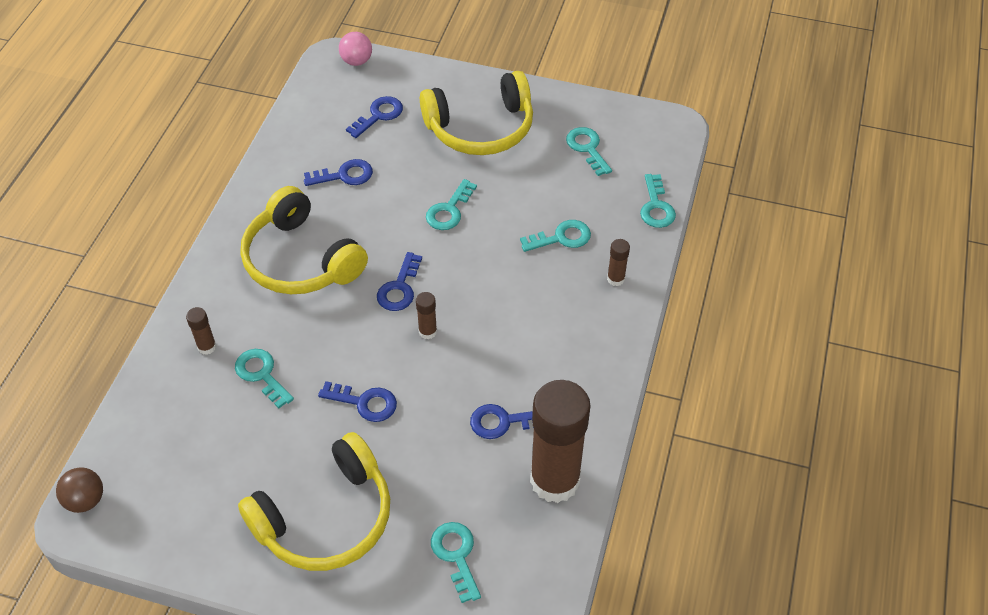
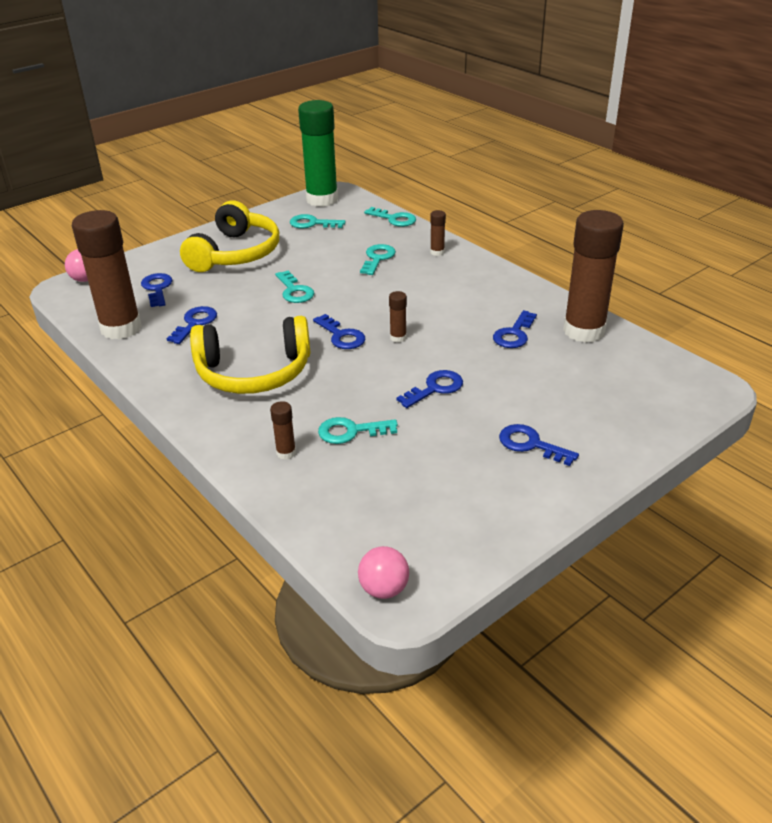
camera: 55 degrees left, 15 degrees down
brown ball [56,468,103,513] -> pink ball [358,546,409,599]
yellow headphones [238,432,390,571] -> blue key [499,424,579,466]
turquoise key [431,522,481,603] -> none
none -> brown glue stick [72,210,142,339]
none -> green glue stick [298,100,338,207]

